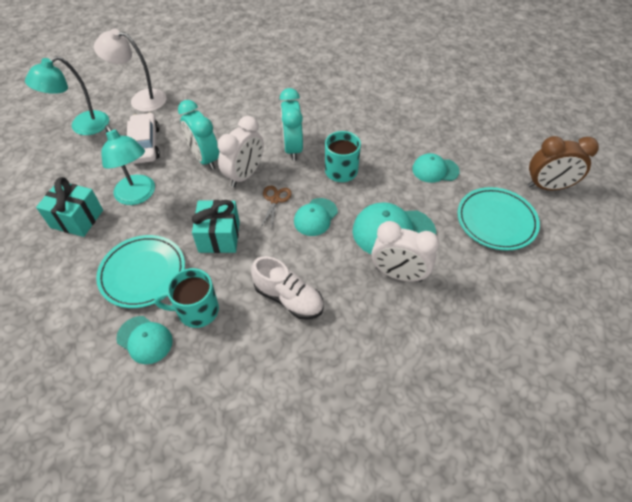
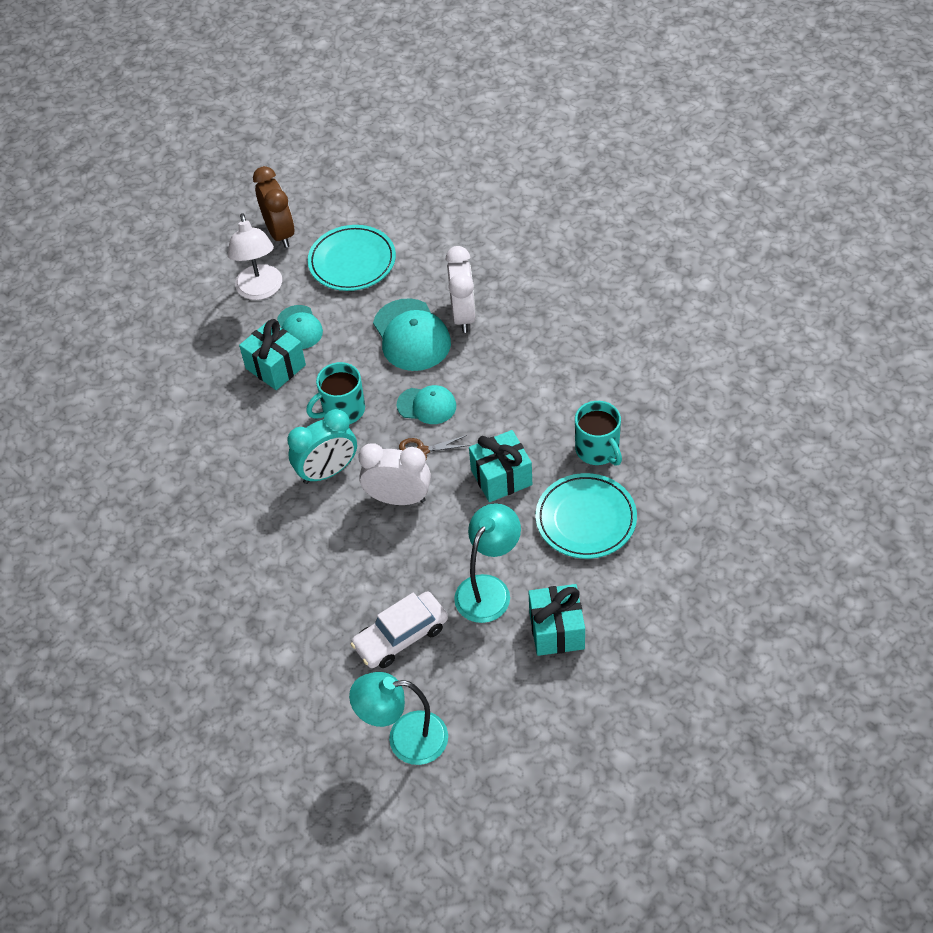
camera: 110 degrees left, 0 degrees up
turquoise lamp [25,56,109,135] -> turquoise lamp turned 150 degrees clockwise [349,672,448,765]
white lamp [94,29,167,112] -> white lamp moved to [228,213,282,300]
turquoise cap [116,316,173,364] -> none
turquoise clock [178,100,219,170] -> none
white shoe [251,256,324,320] -> none
none -> turquoise gift [239,319,306,390]

